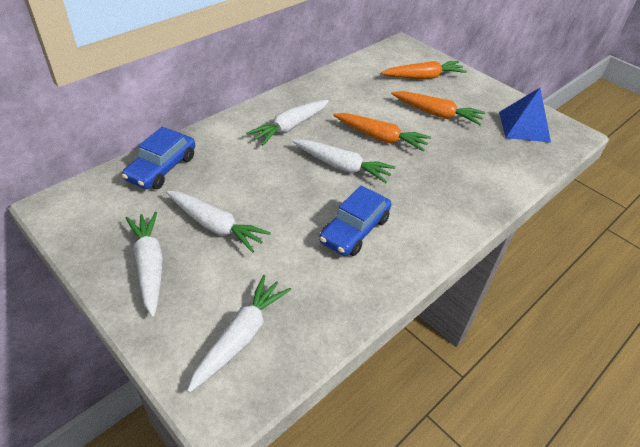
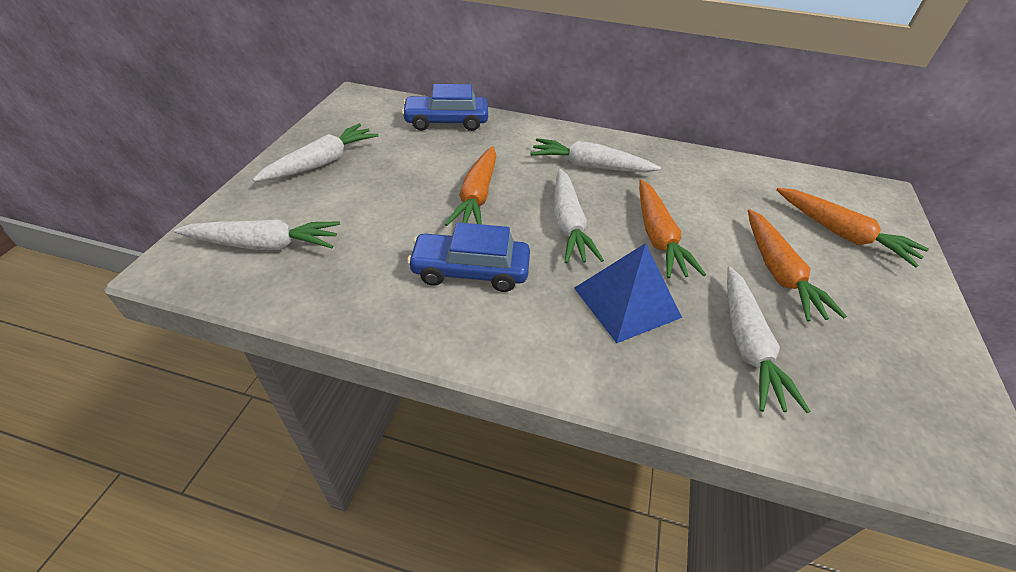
camera: 60 degrees right, 0 degrees up
white carrot [166,191,271,253] -> white carrot moved to [727,267,810,413]
blue pyramid [499,88,551,142] -> blue pyramid moved to [574,243,682,343]
none -> orange carrot [445,146,497,226]

